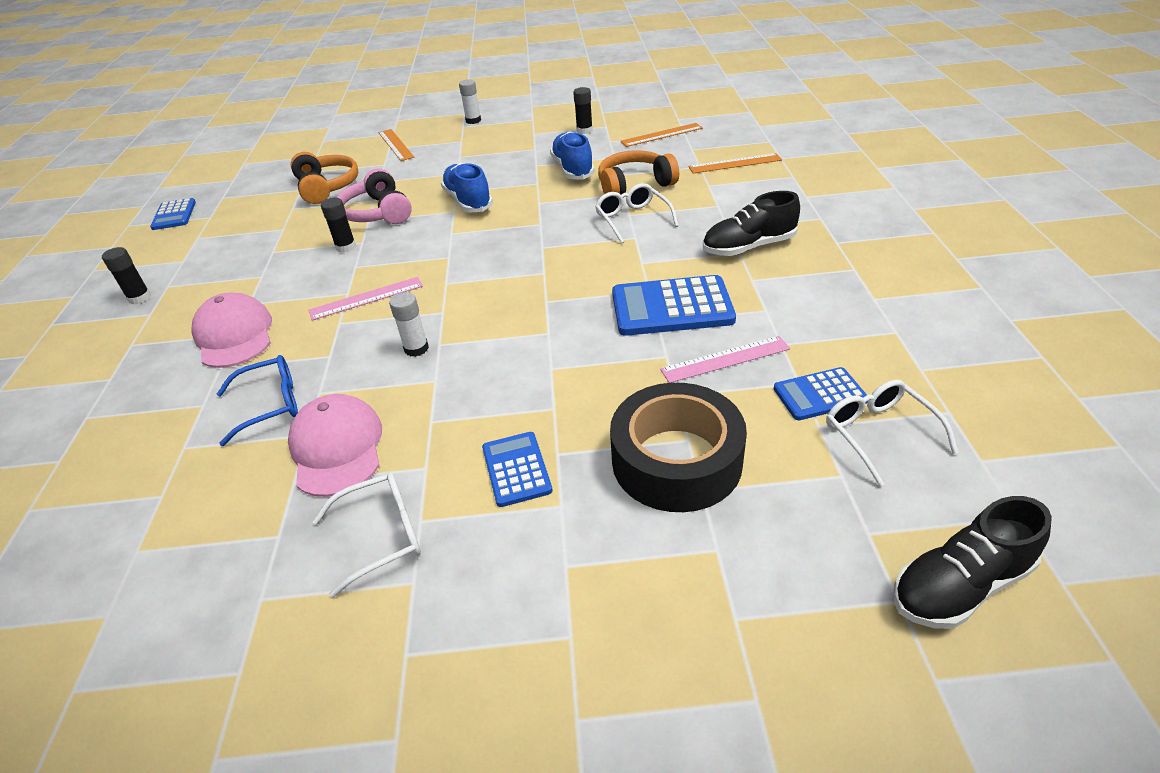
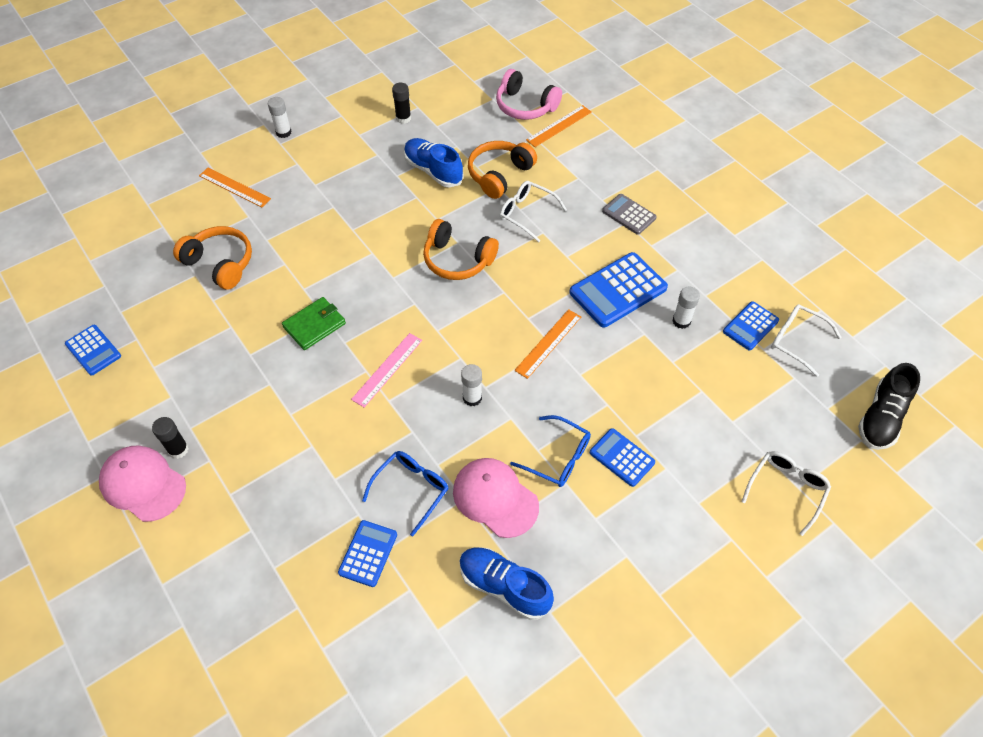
camera: 35 degrees left, 15 degrees up
pink cap [191,293,272,368] -> pink cap moved to [99,446,186,522]
white glasses [313,472,421,598] -> white glasses moved to [741,451,831,536]
black glue stick [321,198,356,253] -> green wallet [282,297,346,350]
pink headphones [337,168,412,224] -> pink headphones moved to [496,69,562,120]
blue shoe [441,163,493,213] -> blue shoe moved to [460,547,554,620]
black tape [610,383,747,512] -> none
orange ruler [620,123,703,147] -> orange ruler moved to [514,309,581,379]
pink ruler [660,336,790,383] -> white glue stick [672,286,700,329]
black shoe [703,191,800,256] -> grey calculator [602,194,657,235]
none -> blue calculator [338,520,397,587]
none -> orange headphones [423,219,499,280]
none -> blue glasses [510,415,591,487]

